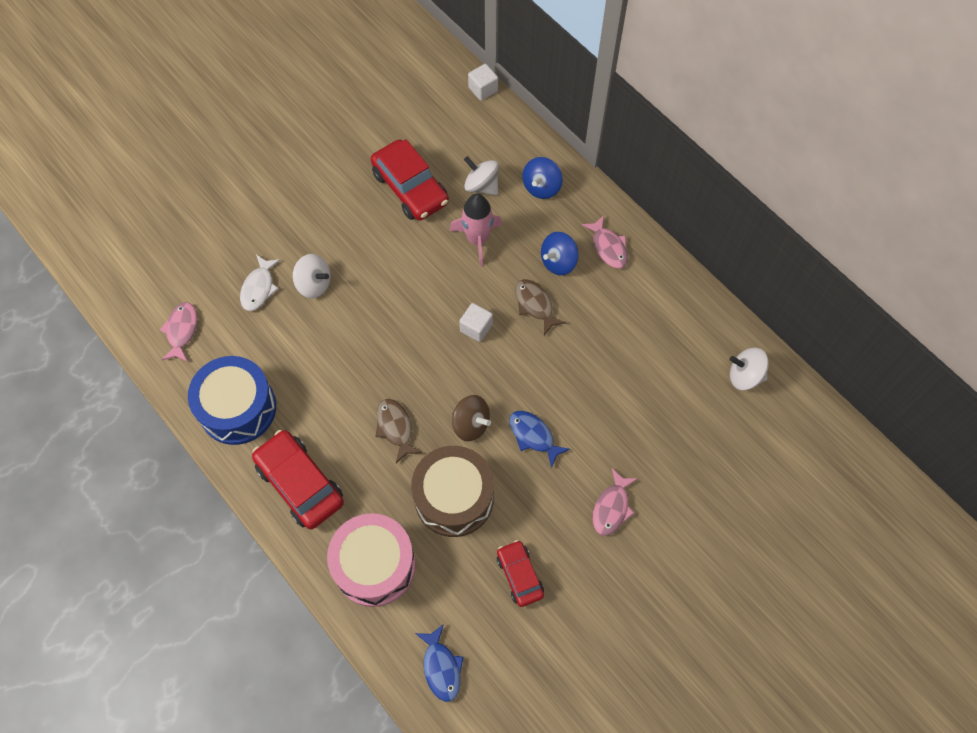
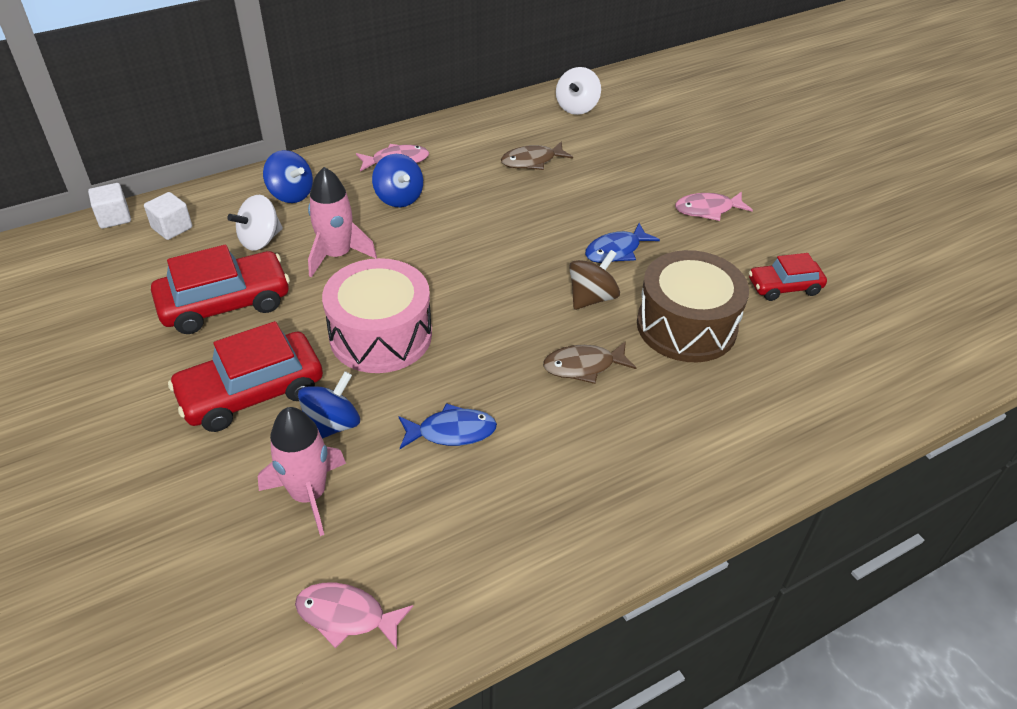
camera: 80 degrees left, 20 degrees down
blue drum [188,356,276,445] -> none
white fish [240,255,280,311] -> pink rocket [258,407,346,536]
red car [252,430,344,529] -> red car moved to [168,321,323,432]
white spinning top [293,254,331,298] -> blue spinning top [298,371,360,439]
pink drum [327,513,416,607] -> pink drum moved to [322,258,432,373]
blue fish [415,624,463,702] -> blue fish moved to [398,403,497,449]
white cube [459,303,493,342] -> white cube moved to [144,192,192,240]
brown fish [515,279,566,335] -> brown fish moved to [501,141,573,170]
pink fish [592,469,637,536] -> pink fish turned 135 degrees clockwise [675,191,753,221]

